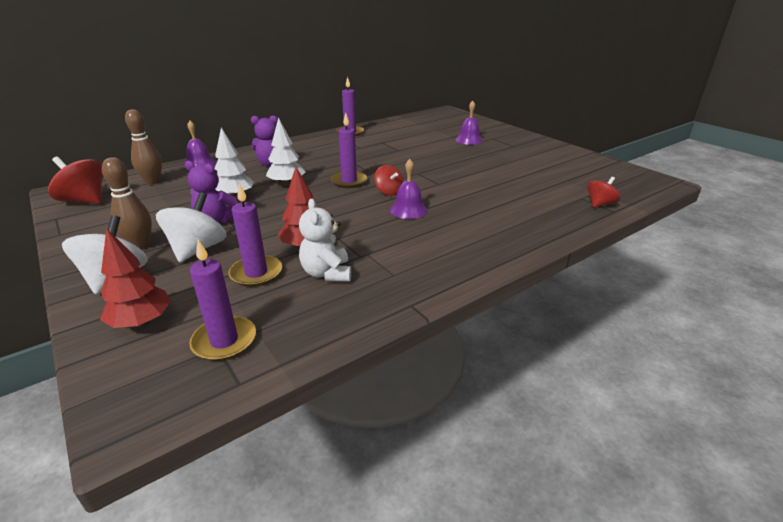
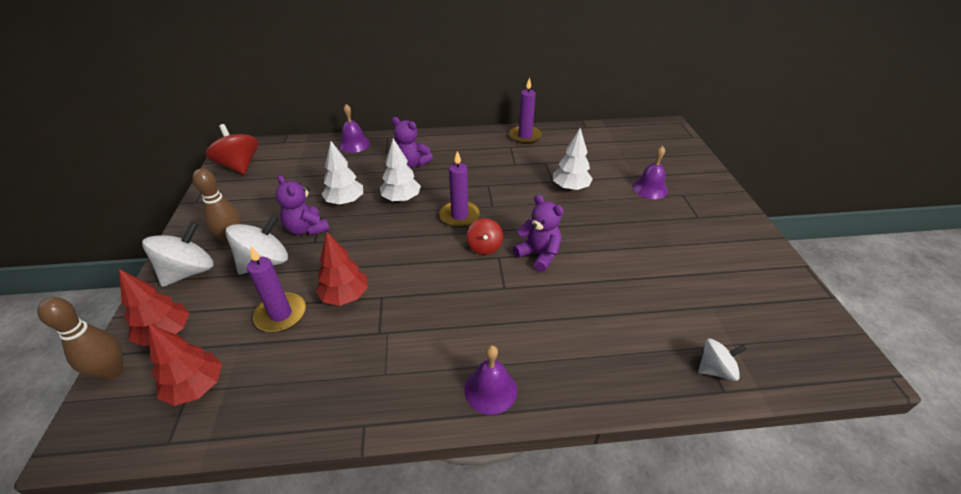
camera: 30 degrees right, 10 degrees up
brown bowling pin [125,109,162,185] -> brown bowling pin moved to [37,297,124,381]
purple candle [189,240,256,361] -> red tree [149,324,222,406]
white teddy bear [299,199,351,281] -> none
purple bell [390,159,428,219] -> purple bell moved to [464,345,517,415]
red spinning top [587,177,620,208] -> white spinning top [698,338,747,381]
none -> purple teddy bear [513,195,564,272]
none -> white tree [553,128,593,191]

